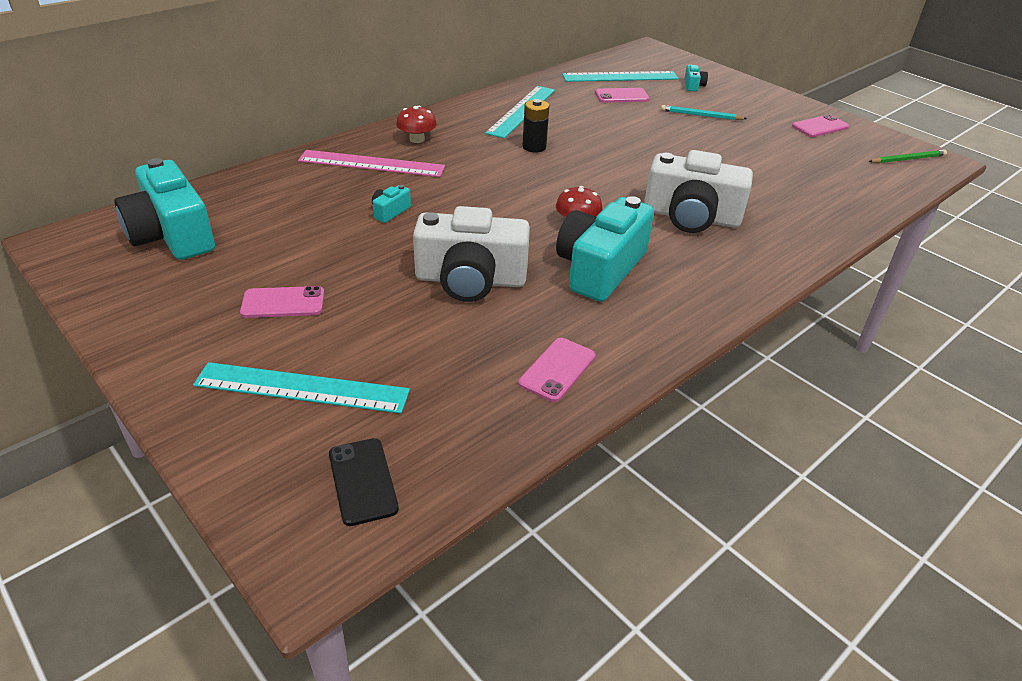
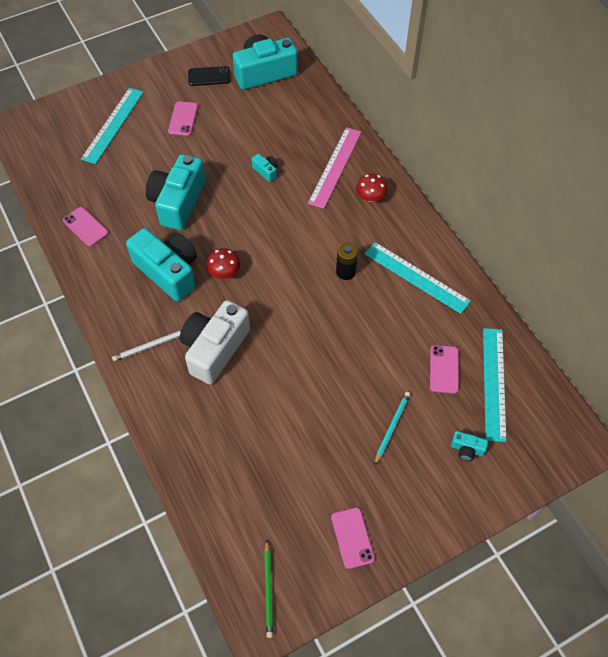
camera: 105 degrees right, 20 degrees up
black phone [329,438,399,526] -> black phone moved to [188,66,230,86]
white camera [413,206,530,302] -> turquoise camera [146,154,206,230]
none -> white pencil [112,331,181,361]

